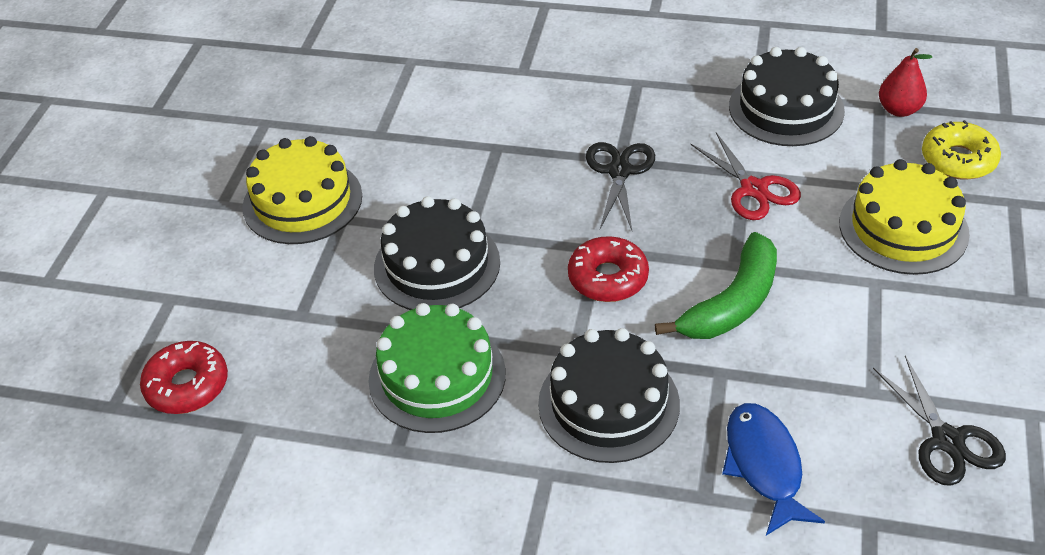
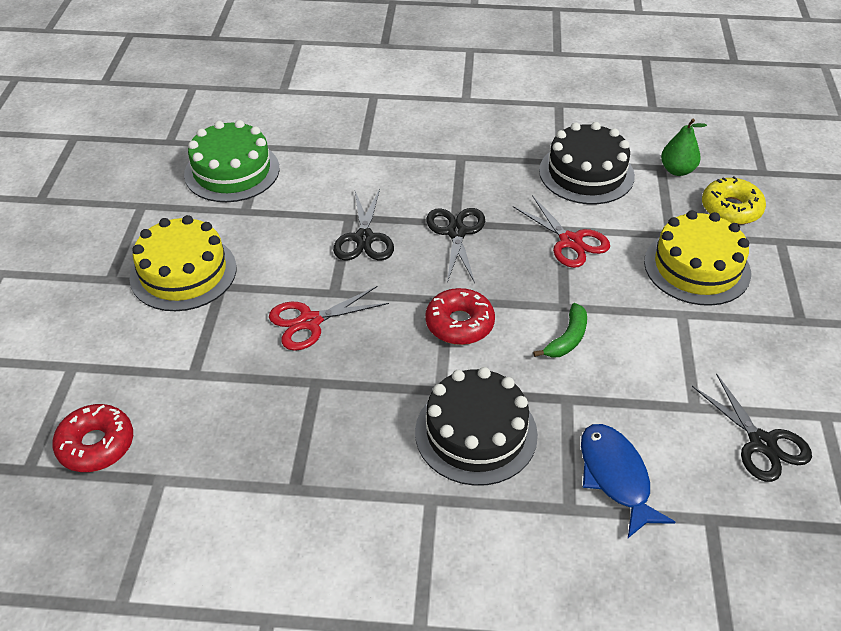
camera: 10 degrees left, 0 degrees up
green cake [368,303,506,433] -> green cake moved to [184,120,279,202]
black cake [374,196,500,310] -> red scissors [269,286,389,351]
green banana [655,232,777,339] -> green banana [533,303,587,358], size x0.58
red pear [879,48,932,117] -> green pear [661,119,707,176]
none -> black scissors [333,189,394,260]

